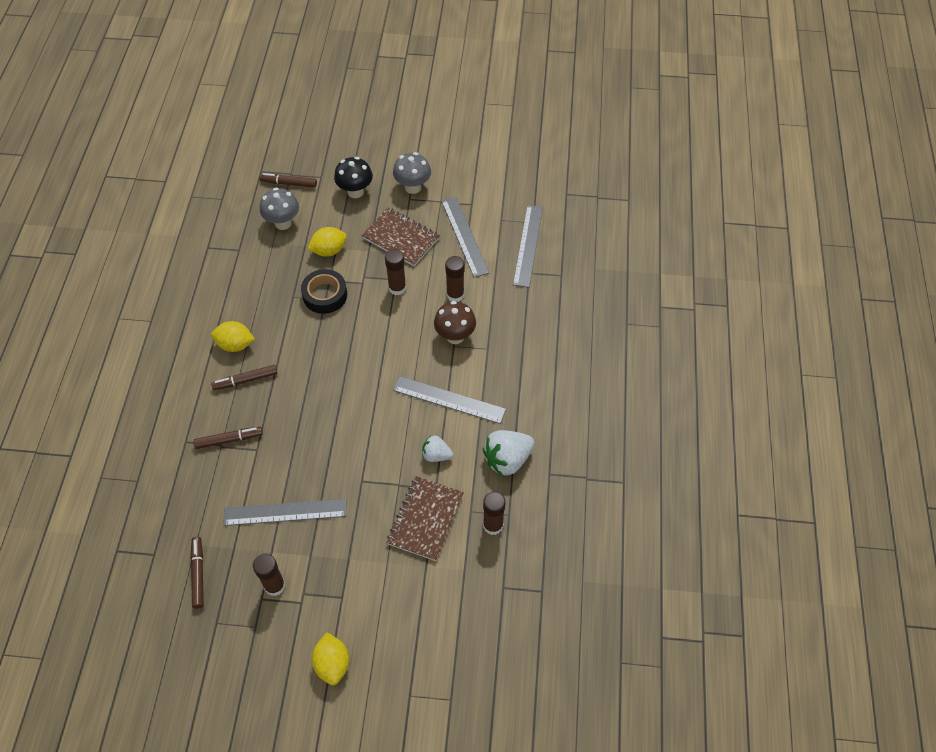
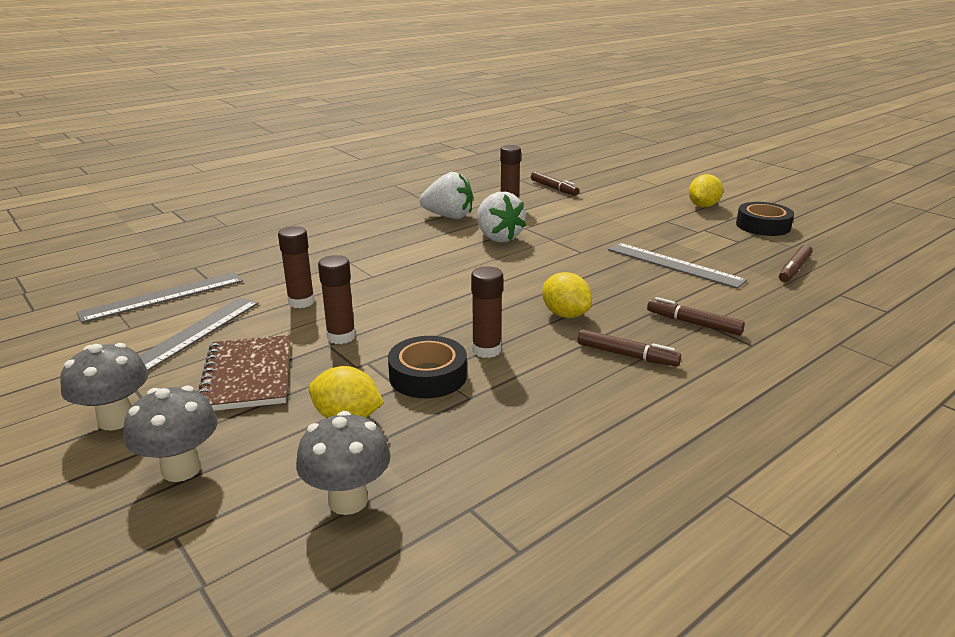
camera: 135 degrees left, 30 degrees down
yellow lemon [211,321,255,352] -> yellow lemon moved to [542,272,592,318]
brown glue stick [253,554,286,596] -> brown glue stick moved to [471,266,503,358]
brown marker [259,173,317,188] -> brown marker moved to [531,171,579,196]
black mushroom [334,157,373,198] -> grey mushroom [124,386,218,482]
brown notebook [387,476,464,561] -> none
grey ruler [393,376,506,424] -> none
white strawberry [422,436,453,462] -> white strawberry [477,192,526,242], size x1.68
brown mushroom [434,301,476,344] -> none
none -> black tape [736,202,794,236]

